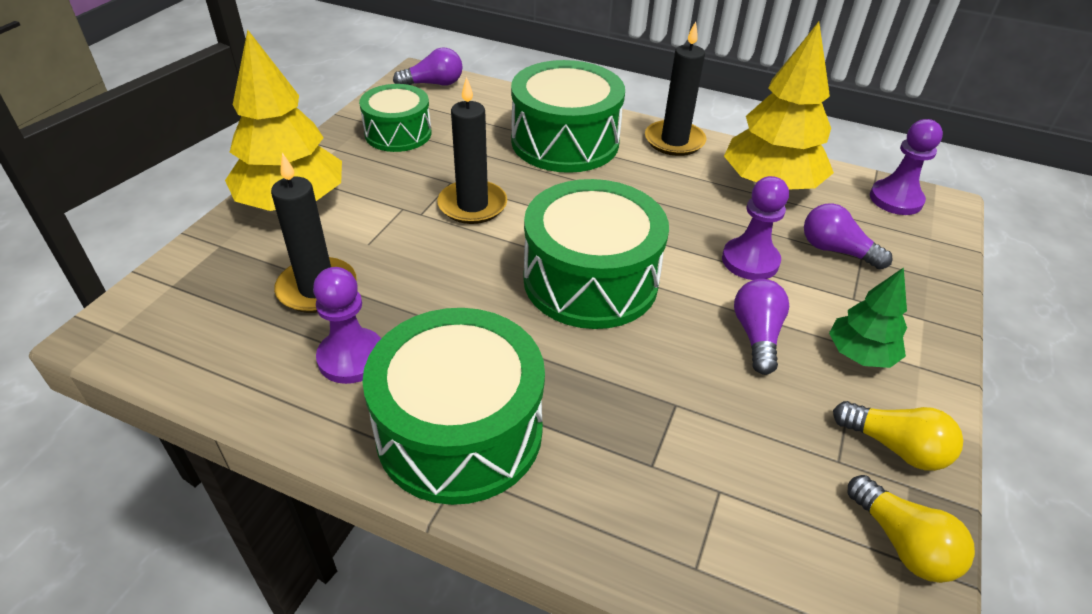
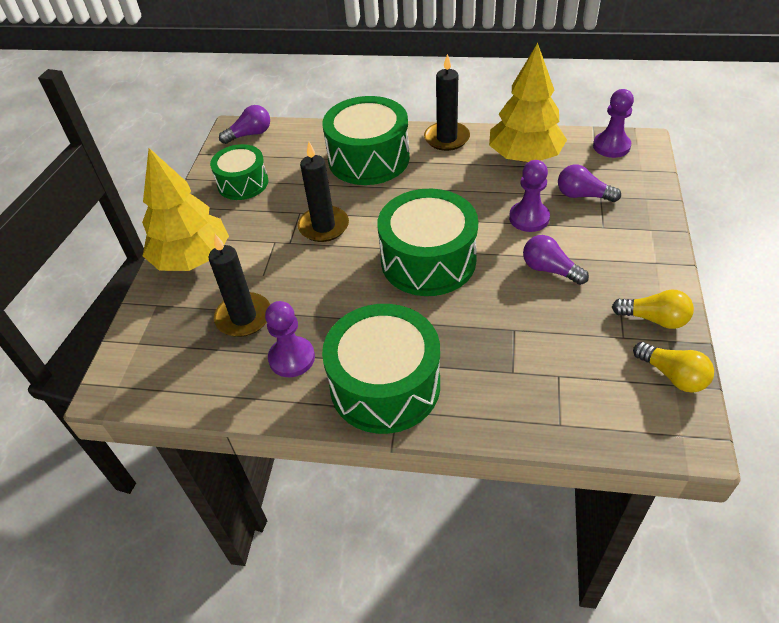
camera: 10 degrees left, 5 degrees up
purple light bulb [734,279,789,375] -> purple light bulb turned 45 degrees counterclockwise [523,235,589,285]
green tree [829,267,907,368] -> none

